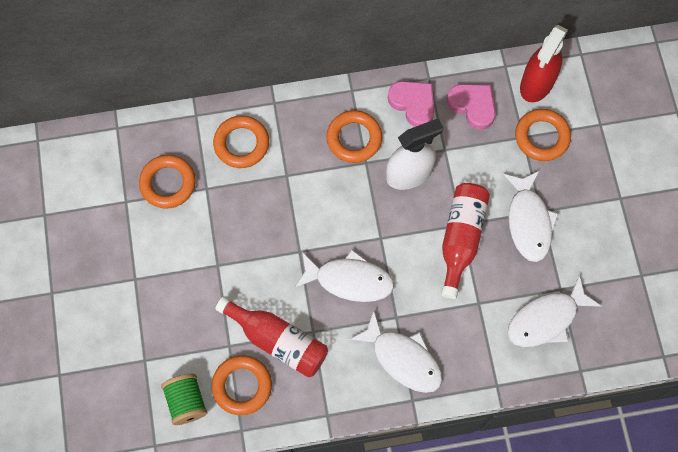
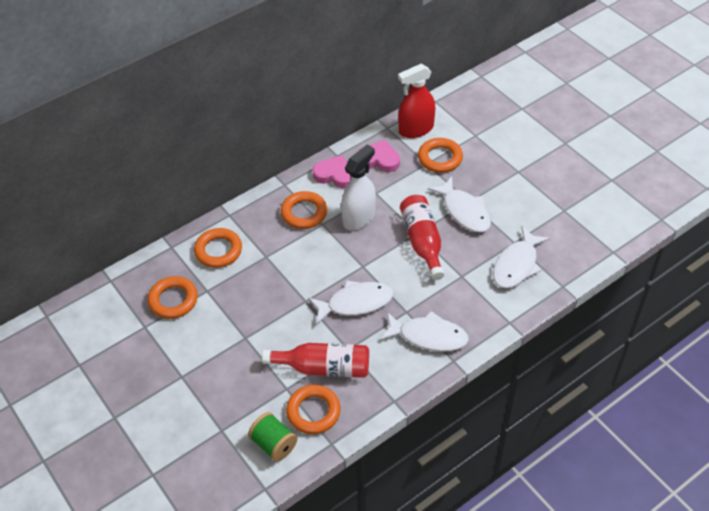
camera: 25 degrees left, 20 degrees down
red spray bottle [520,25,568,102] -> red spray bottle turned 60 degrees clockwise [398,64,435,138]

